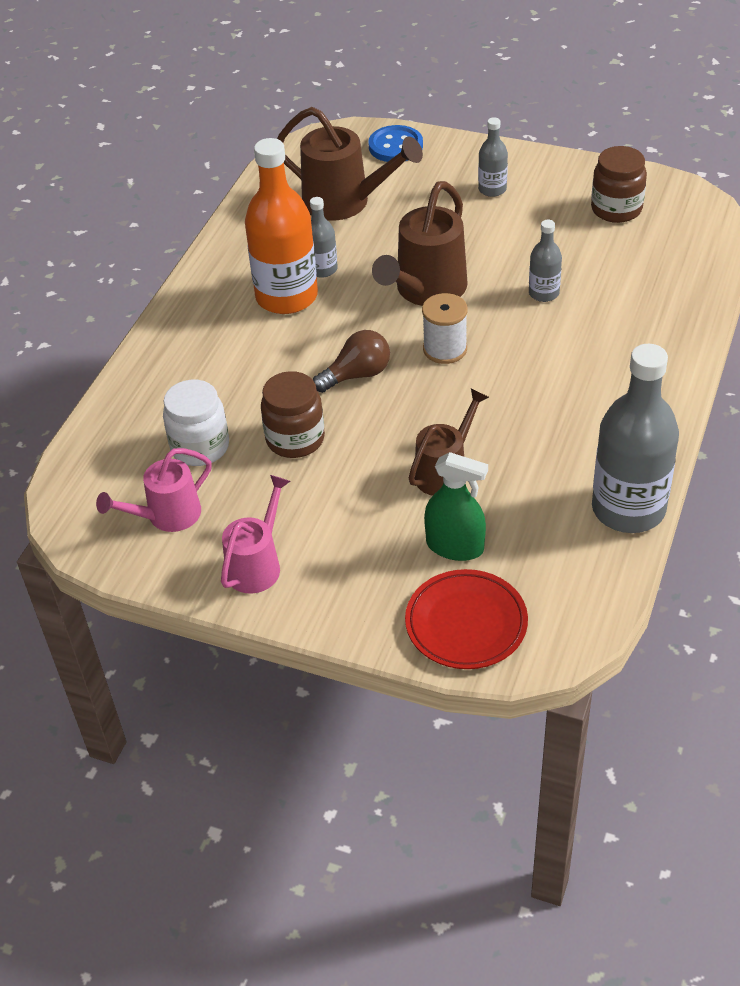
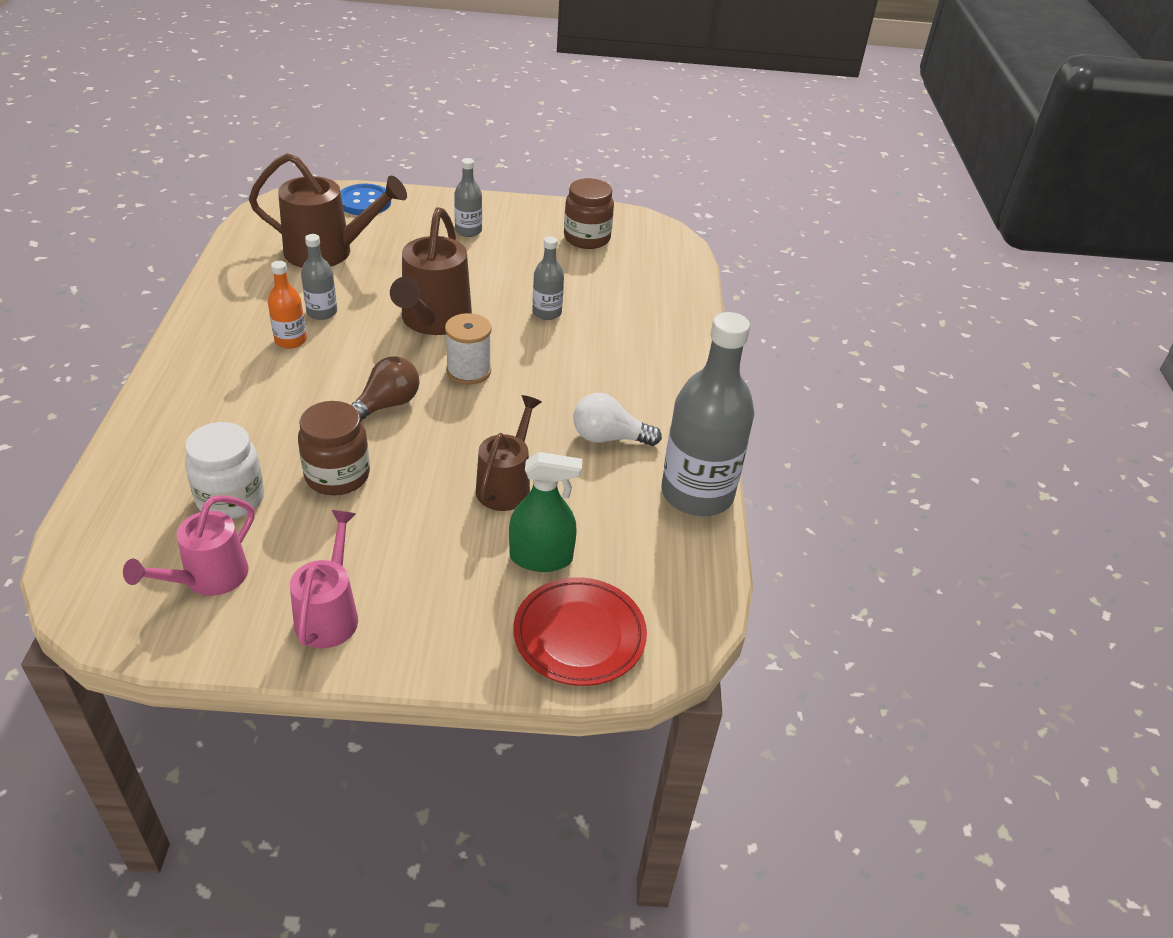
camera: 25 degrees left, 5 degrees down
orange bottle [245,138,318,314] -> orange bottle [268,261,307,349], size x0.48
none -> white light bulb [573,393,662,446]

